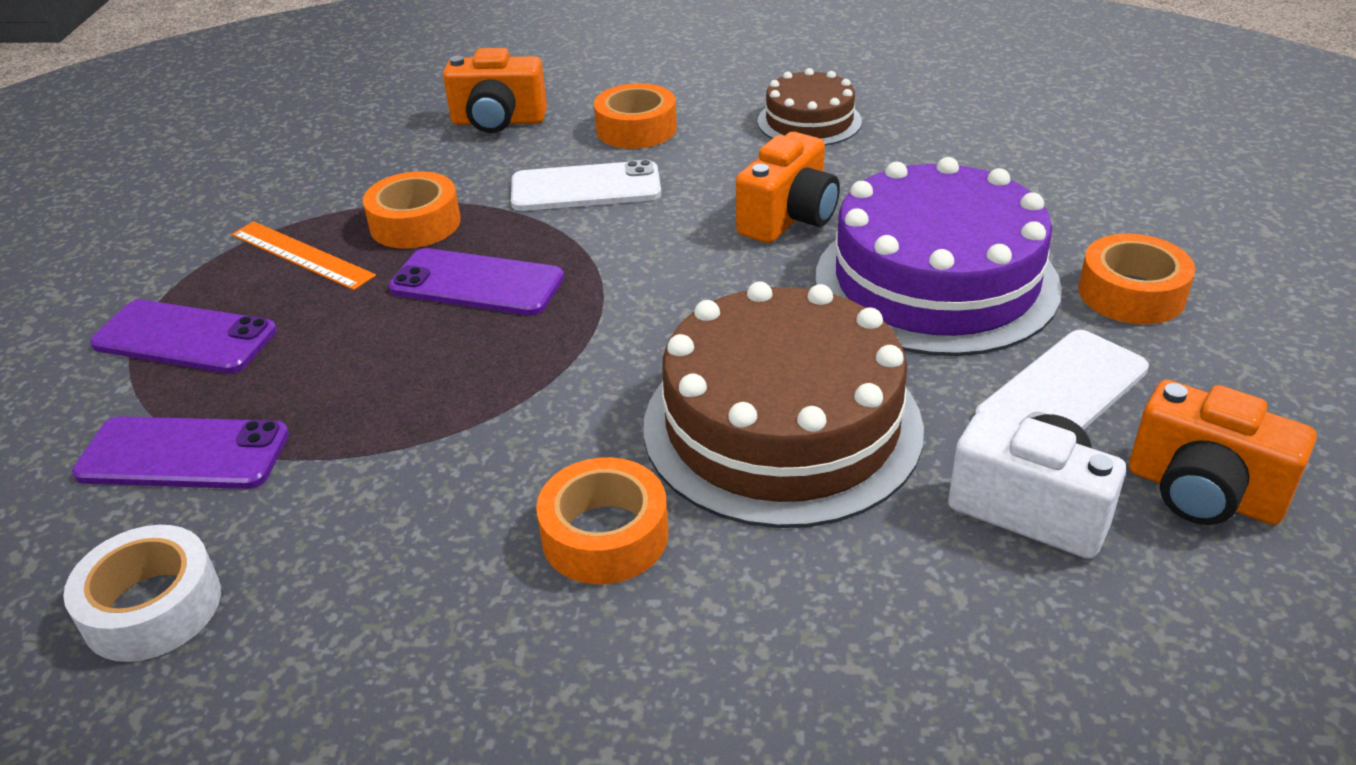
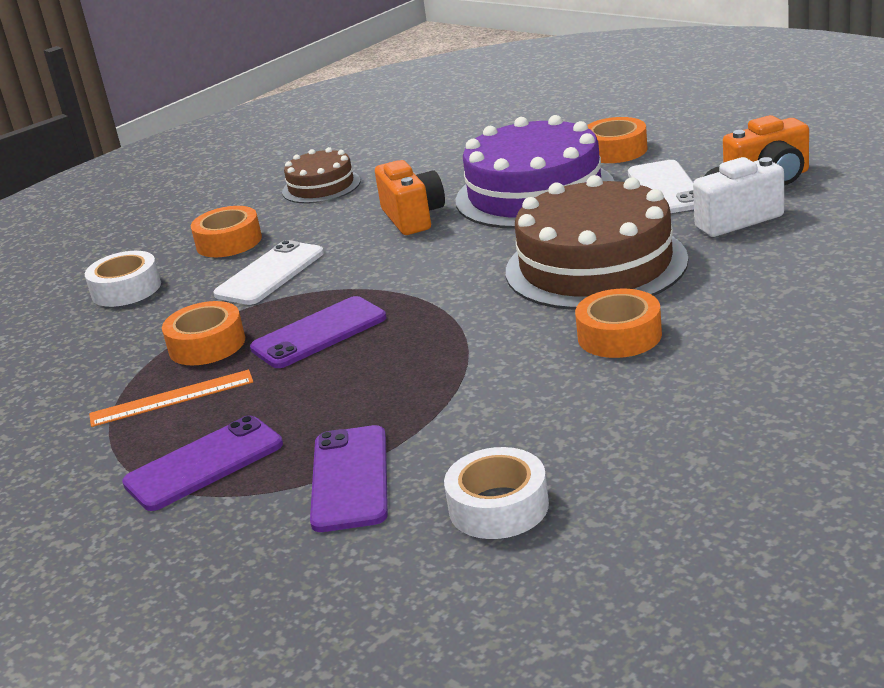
camera: 50 degrees left, 10 degrees down
purple phone [72,417,289,489] -> purple phone turned 45 degrees counterclockwise [310,425,388,532]
orange camera [443,48,547,133] -> white tape [85,251,161,307]

